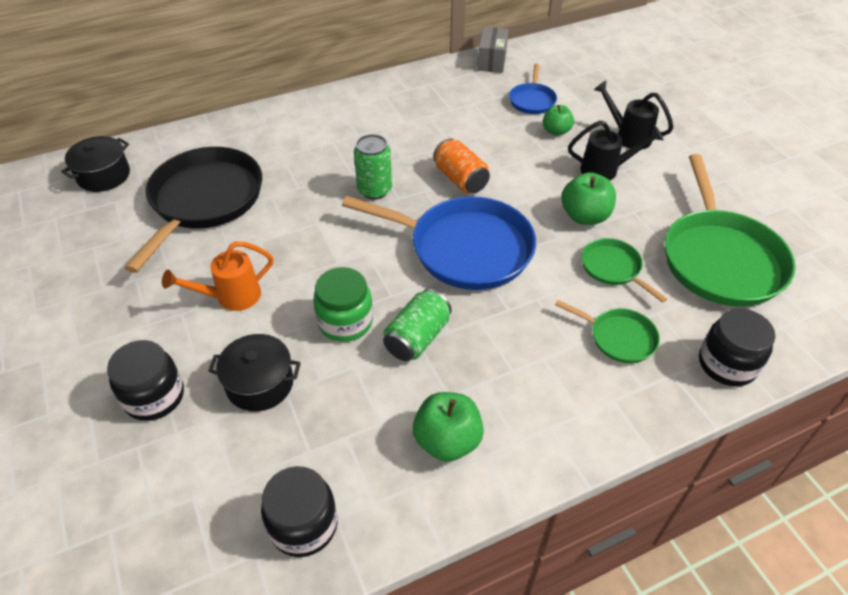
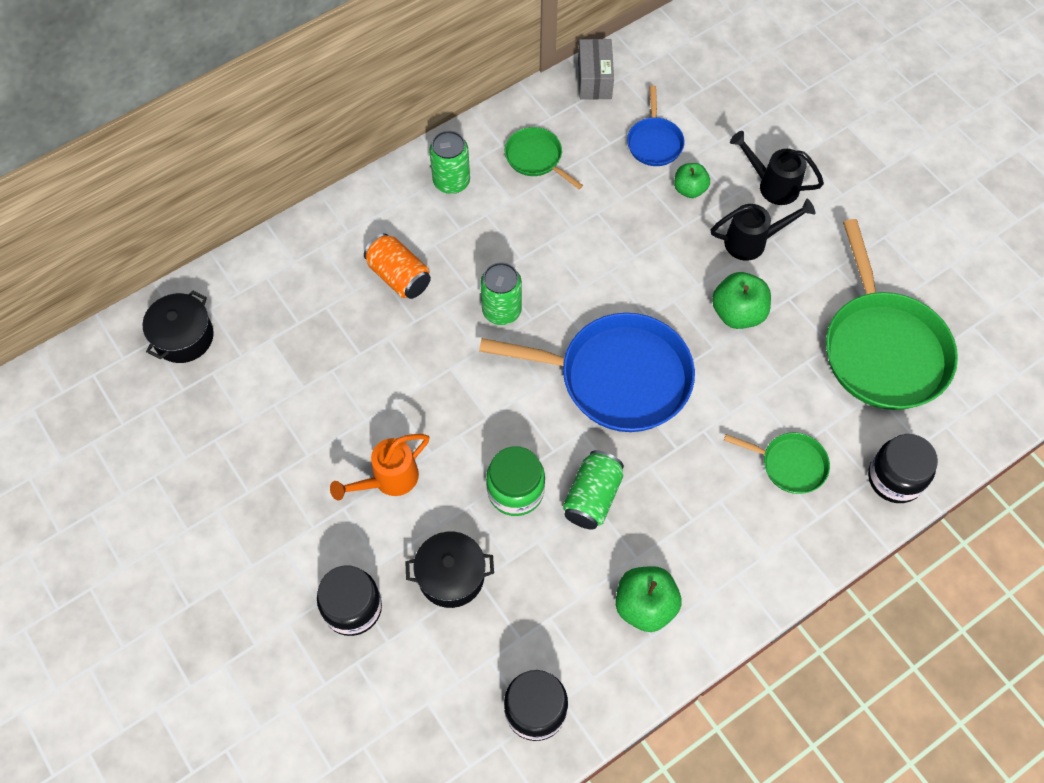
camera: 10 degrees left, 15 degrees up
black pan [125,147,262,273] -> none
orange can [433,138,490,193] -> orange can moved to [364,233,431,299]
green pan [581,238,667,303] -> green pan moved to [505,127,583,189]
none -> green can [429,131,470,194]

